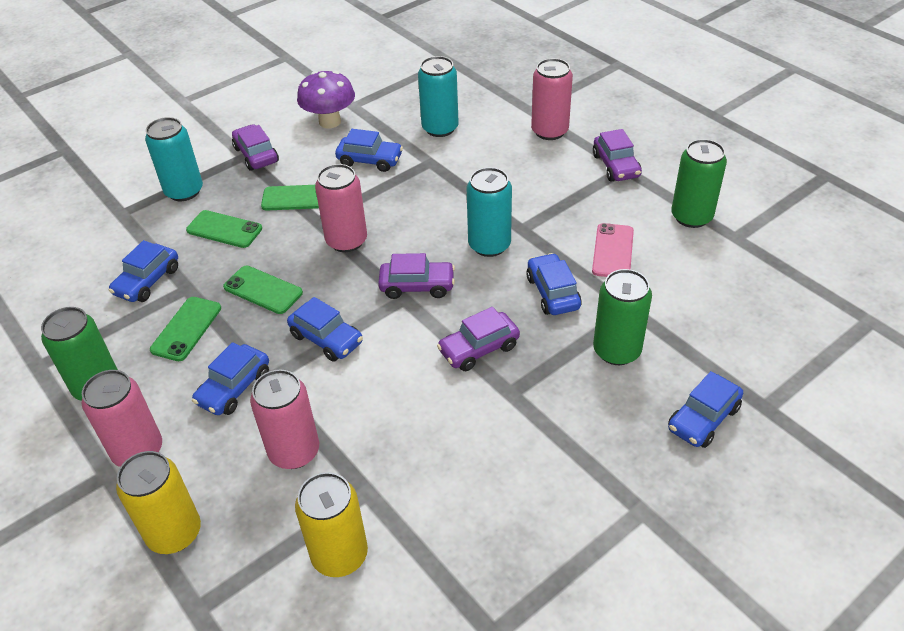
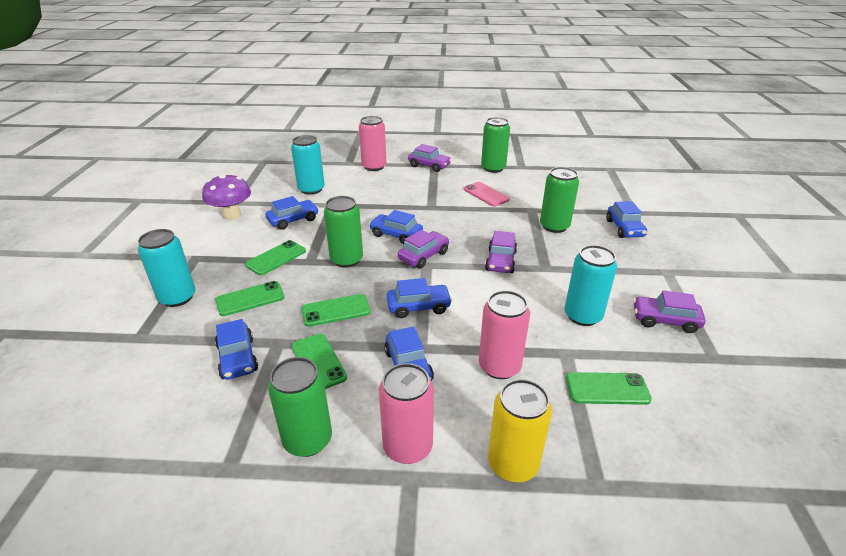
camera: 50 degrees left, 10 degrees down
purple car [232,124,279,171] -> purple car moved to [633,291,705,333]
yellow can [295,472,368,577] -> green phone [566,372,652,405]
pink can [315,164,367,252] -> green can [324,196,363,268]
turquoise can [467,167,512,257] -> turquoise can moved to [564,245,617,326]
blue car [526,253,582,315] -> blue car moved to [369,210,423,244]

